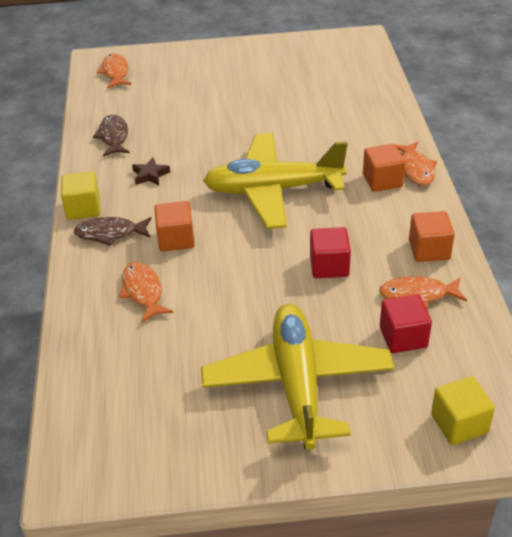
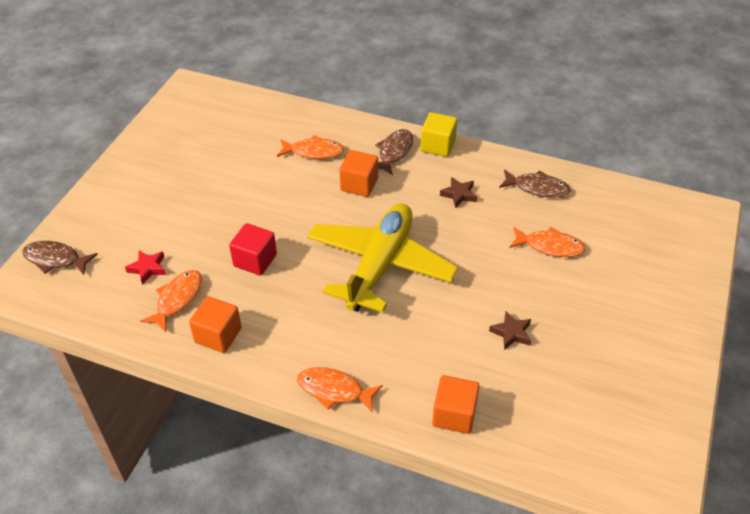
camera: 115 degrees right, 5 degrees up
orange fish [97,54,131,88] -> orange fish moved to [510,227,586,257]
yellow plane [201,304,394,450] -> none
orange cube [363,144,405,192] -> orange cube moved to [432,375,480,434]
red cube [380,294,432,353] -> red star [125,250,166,285]
yellow cube [431,376,495,445] -> brown fish [22,241,98,275]
none -> brown star [489,311,531,350]

